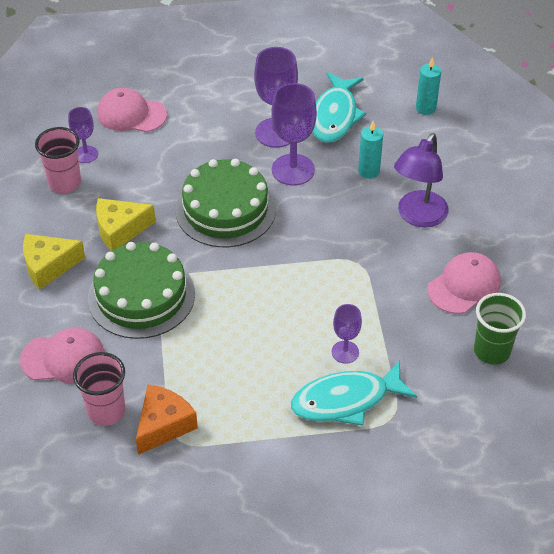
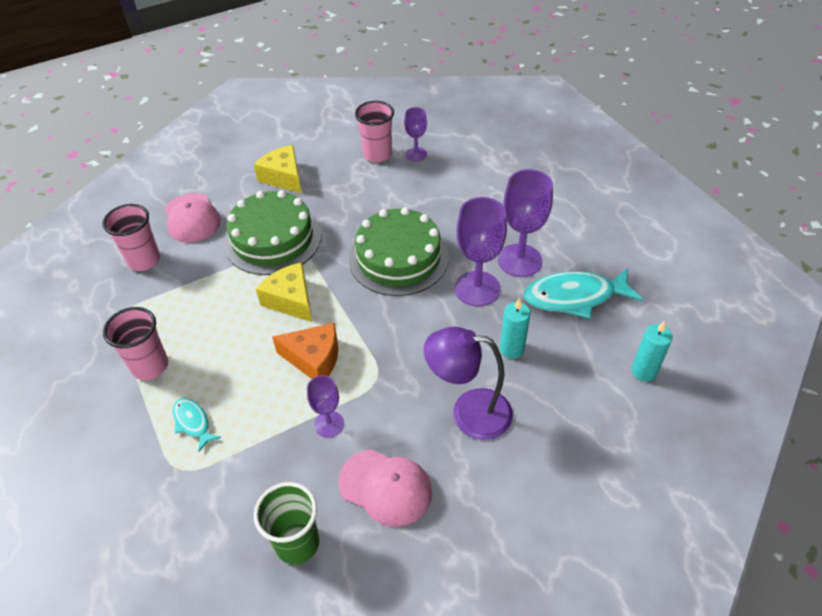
camera: 70 degrees right, 0 degrees up
yellow cheese [96,198,156,251] -> yellow cheese moved to [256,262,312,322]
pink cap [97,88,167,132] -> none
orange cheese [136,385,198,455] -> orange cheese moved to [272,323,338,379]
turquoise fish [291,360,417,426] -> turquoise fish [173,398,222,452], size x0.51
purple goblet [332,304,362,364] -> purple goblet moved to [307,375,344,438]
none -> pink cup [103,307,168,380]

